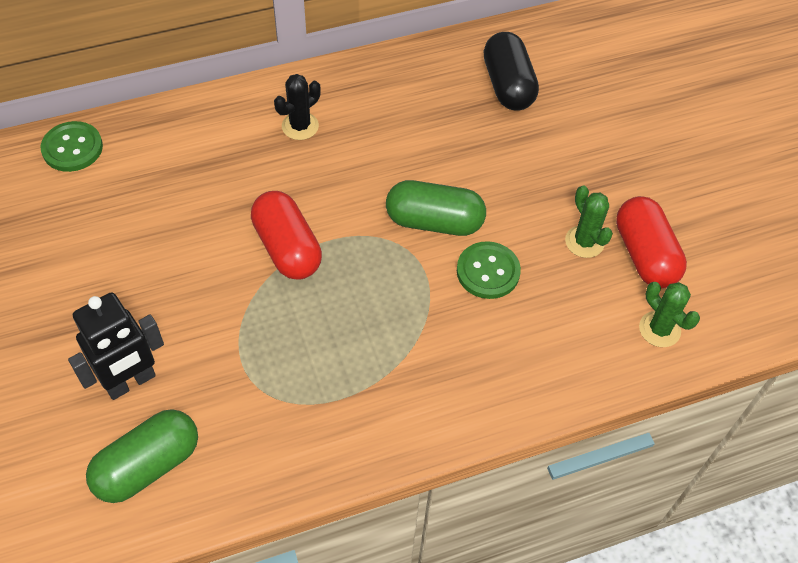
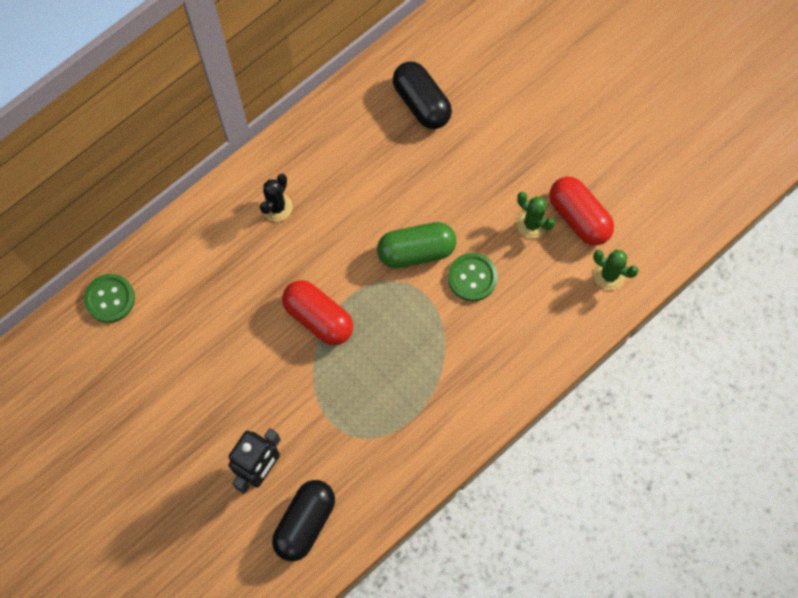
camera: 20 degrees left, 15 degrees up
green capsule [86,409,198,503] -> black capsule [272,480,335,561]

